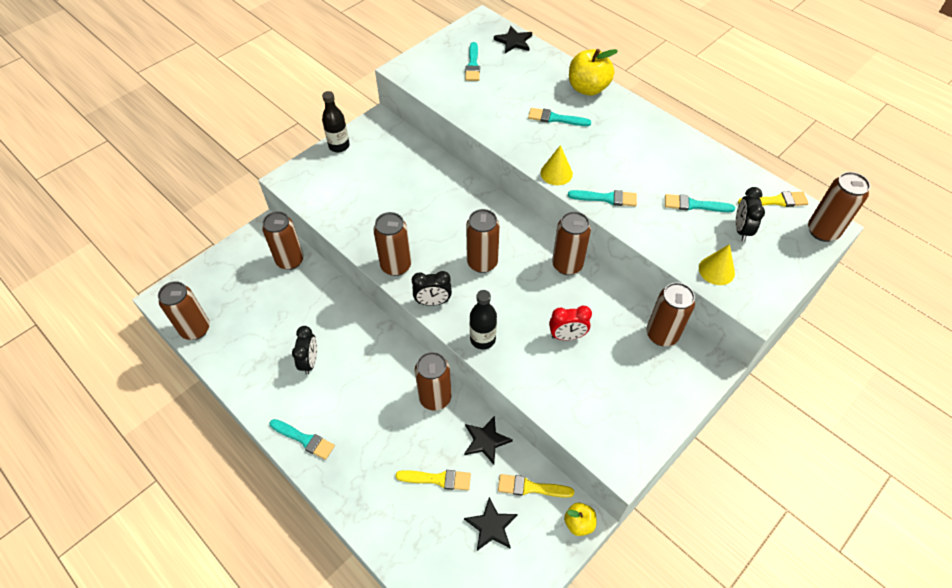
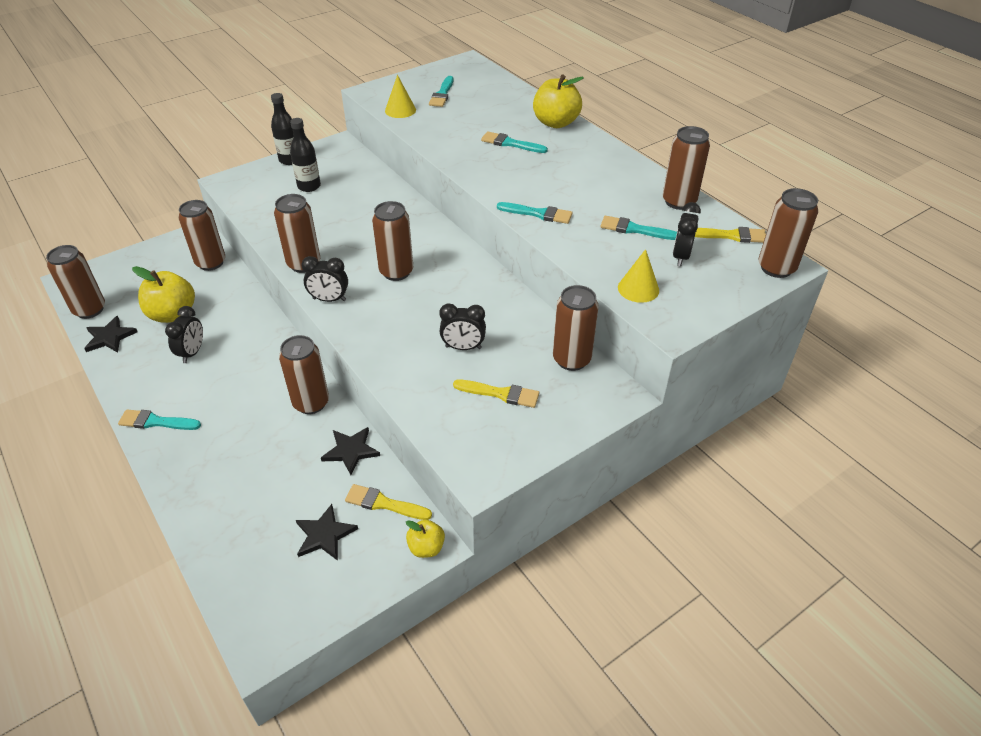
camera: 10 degrees right, 10 degrees down
turquoise brush [270,419,335,460] -> turquoise brush turned 150 degrees clockwise [118,409,201,430]
yellow brush [396,470,471,490] -> yellow brush moved to [453,380,539,408]
black bottle [470,290,497,350] -> black bottle moved to [290,118,321,192]
black star [494,26,532,53] -> black star moved to [84,316,138,353]
yellow cone [541,145,573,185] -> yellow cone moved to [385,75,416,118]
red clock [549,306,592,340] -> black clock [439,303,486,350]
brown can [552,211,591,275] -> brown can moved to [663,126,710,210]
none -> yellow apple [132,266,195,323]

